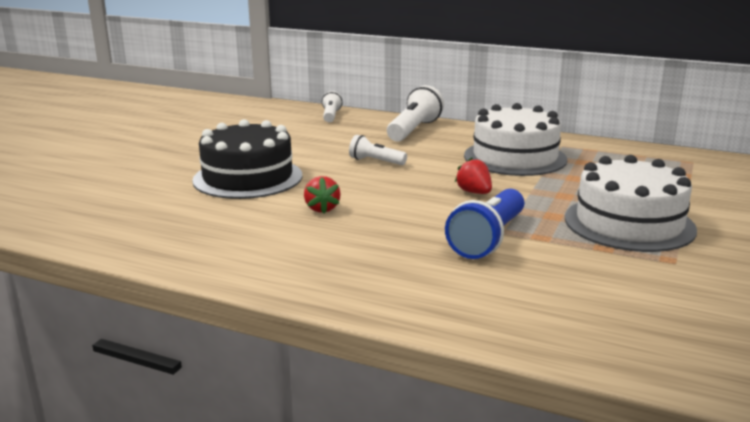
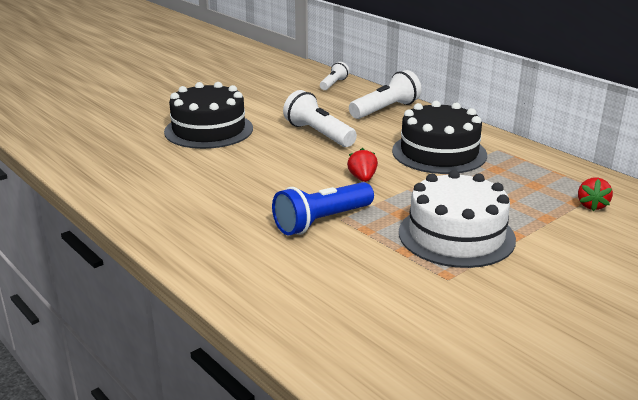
camera: 25 degrees right, 5 degrees up
red strawberry [304,176,341,213] -> red strawberry moved to [578,177,613,211]
white flashlight [349,135,407,165] -> white flashlight [283,90,357,147], size x1.71
white cake [464,103,567,176] -> black cake [392,101,487,174]

